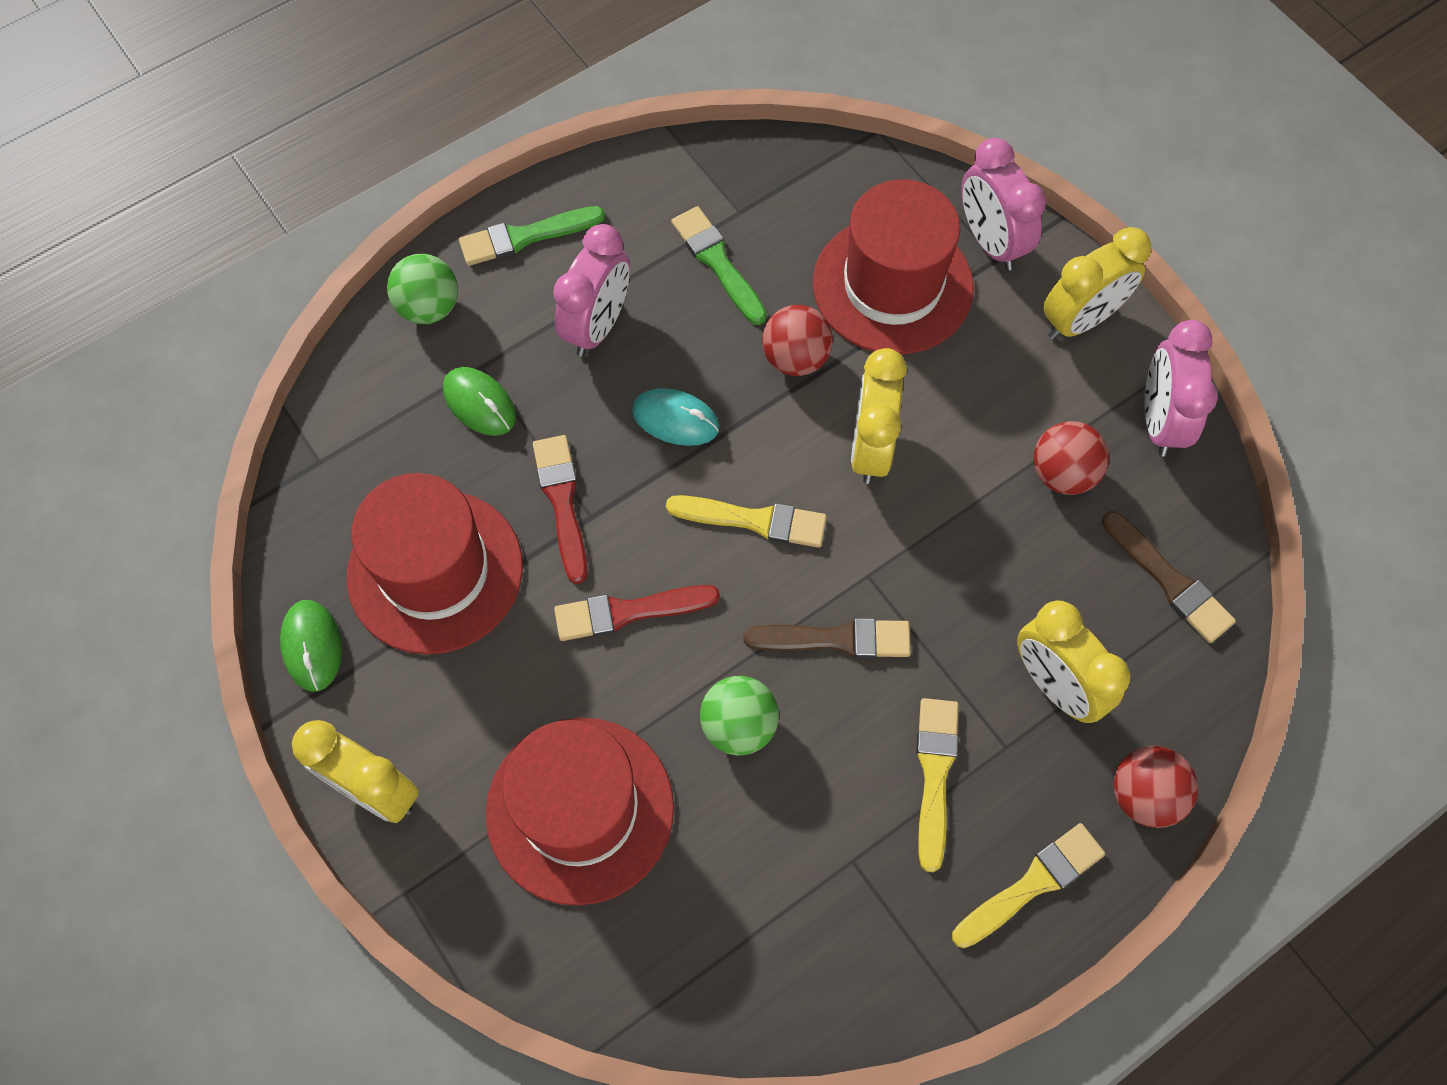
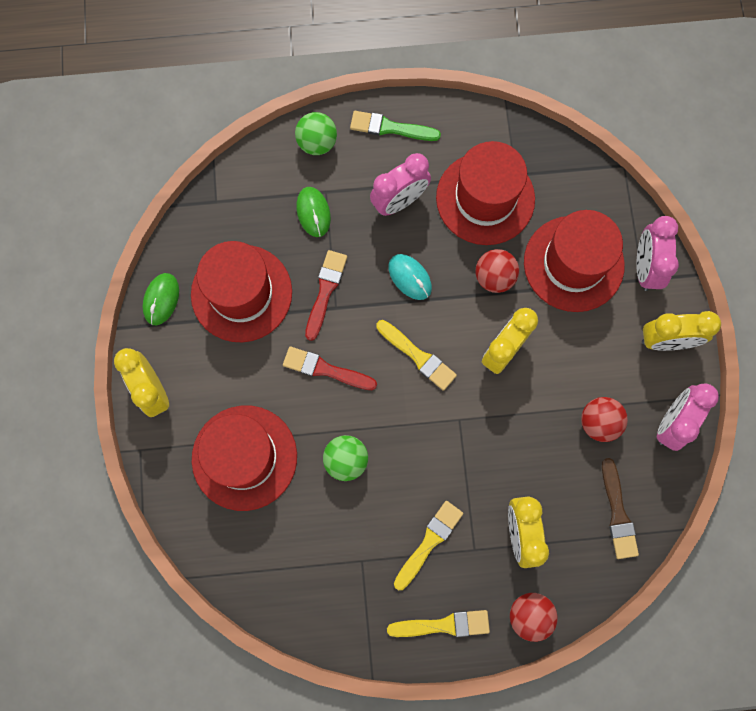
camera: 30 degrees right, 10 degrees up
green brush [671,206,767,325] -> red hat [436,141,535,245]
brown brush [743,618,911,658] -> none

